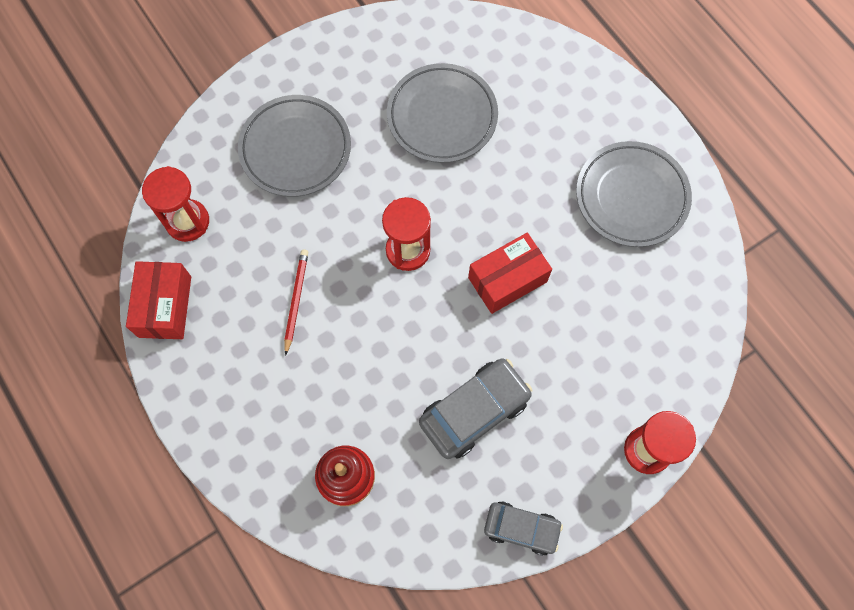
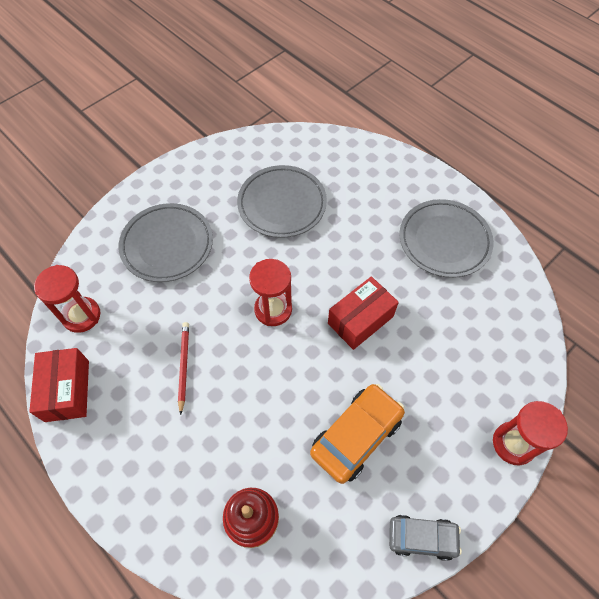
camera: 10 degrees left, 10 degrees down
grey car [419,359,532,459] -> orange car [310,384,405,484]

